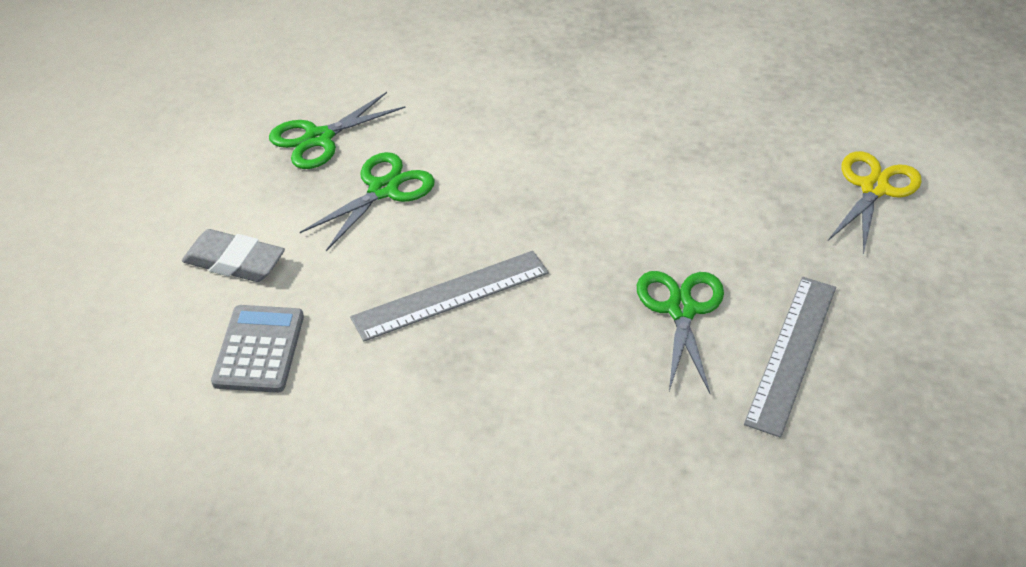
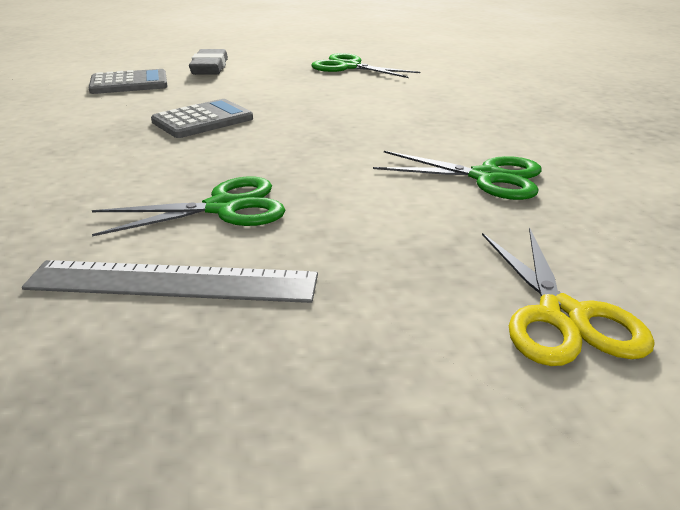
camera: 70 degrees right, 15 degrees down
green scissors [300,152,435,251] -> green scissors moved to [373,151,542,200]
grey ruler [350,251,549,341] -> grey calculator [151,99,253,138]
yellow scissors [828,151,922,255] -> yellow scissors turned 75 degrees clockwise [482,227,655,366]

